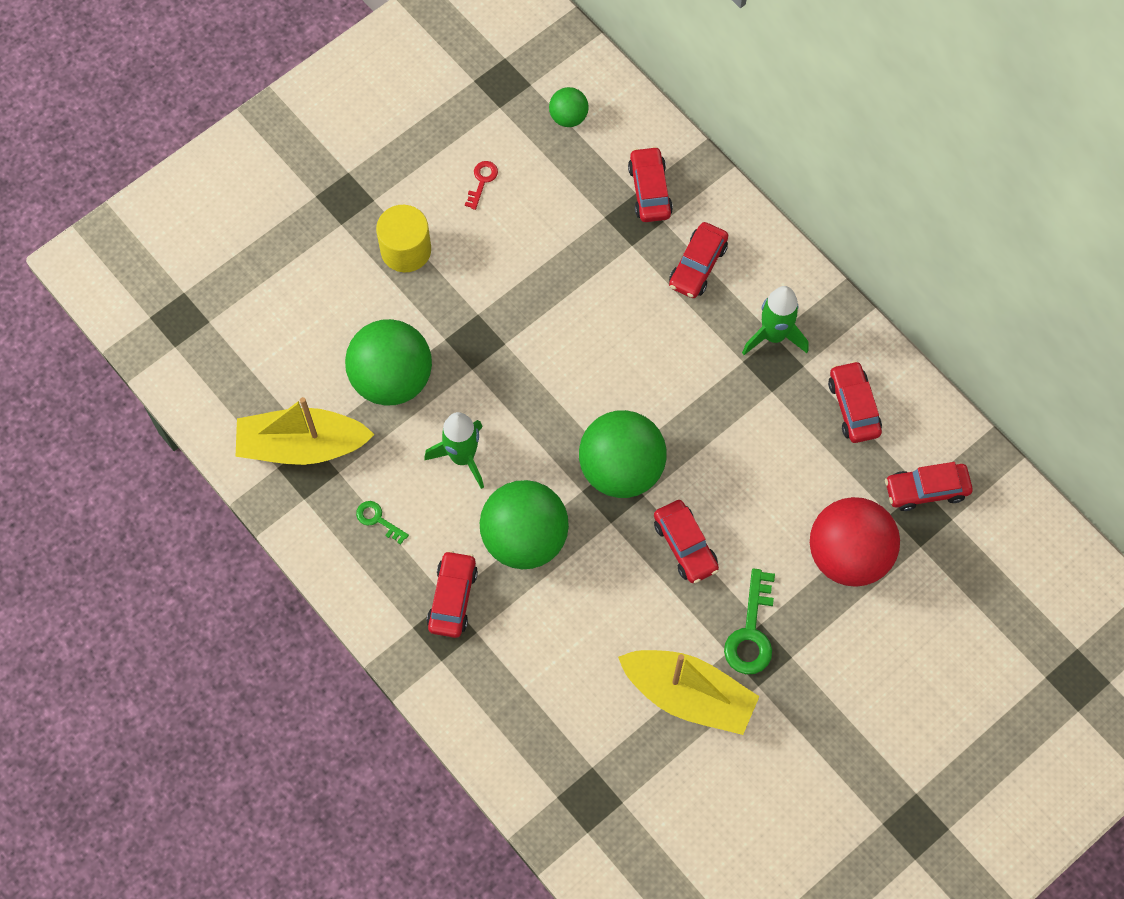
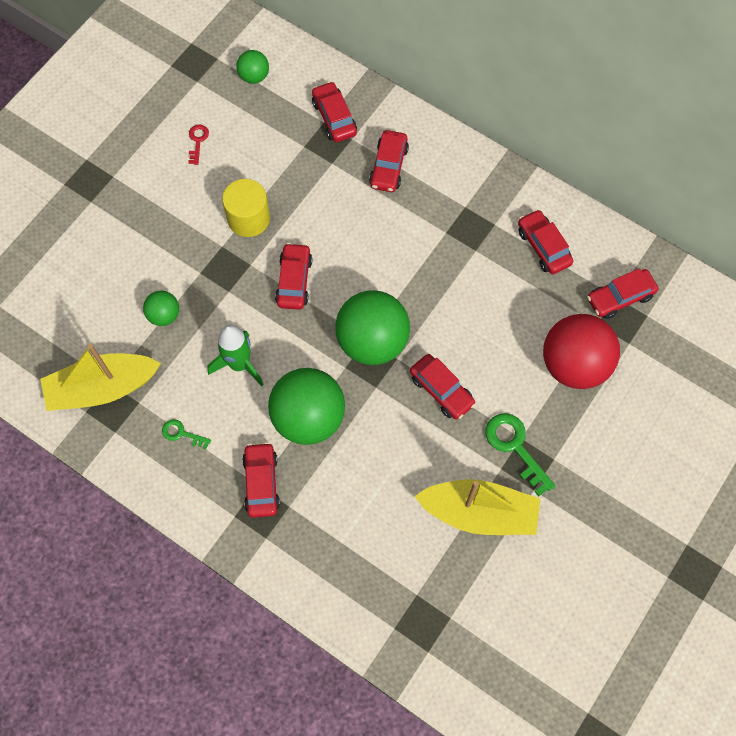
camera: 15 degrees left, 0 degrees up
green ball [345,319,432,406] -> green ball [143,291,179,326], size x0.49
yellow cylinder [376,205,431,272] -> yellow cylinder moved to [222,179,270,237]
green key [724,569,775,674] -> green key turned 150 degrees clockwise [485,413,555,496]
green rocket [742,286,808,355] -> none
none -> red car [275,243,312,310]

